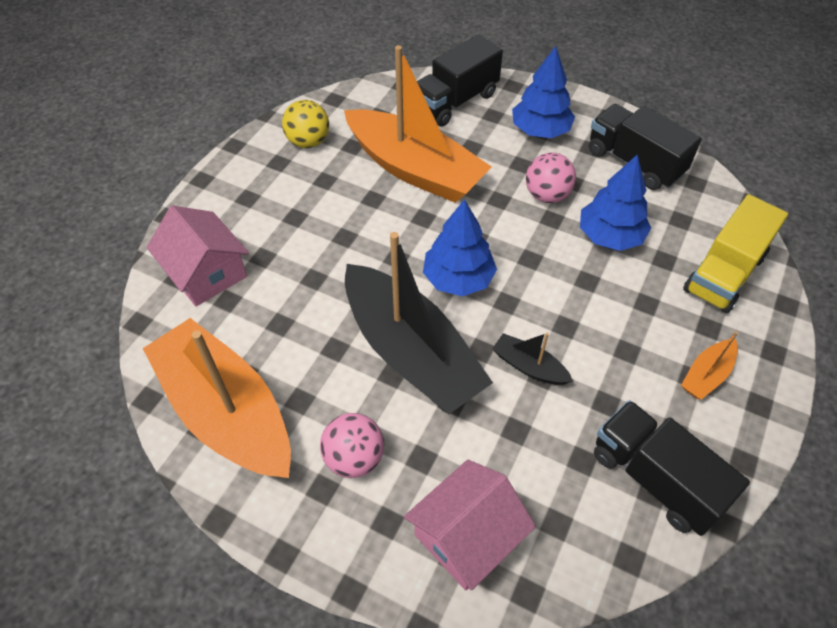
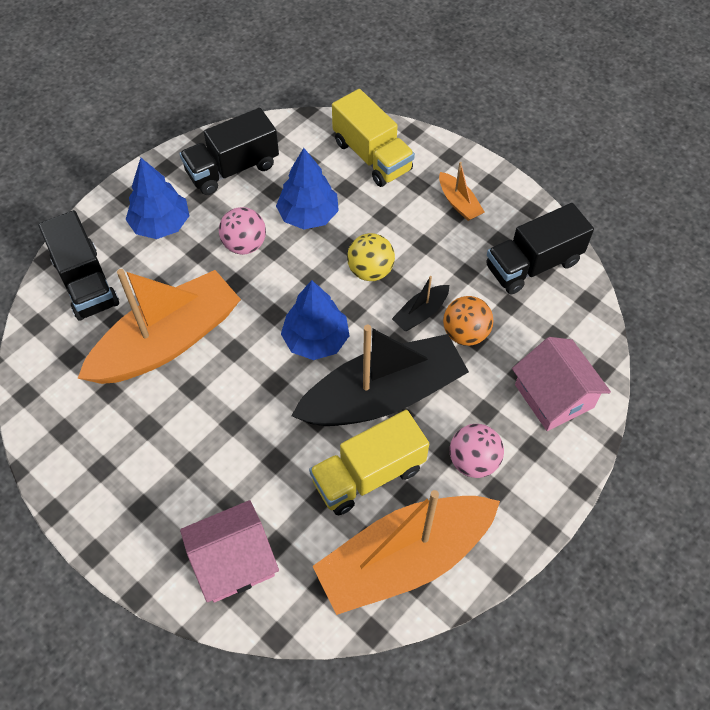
camera: 75 degrees left, 5 degrees up
yellow ball [282,100,329,148] -> yellow ball moved to [347,233,395,281]
none -> yellow truck [309,410,429,515]
none -> orange ball [443,296,493,346]

